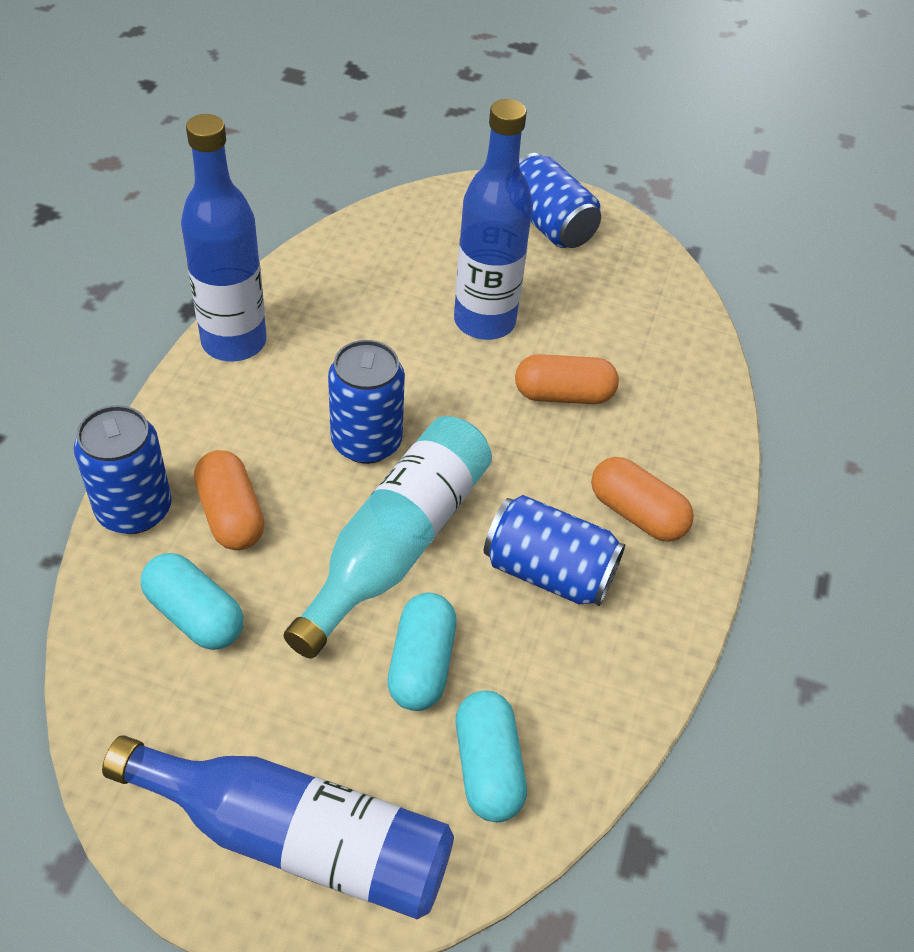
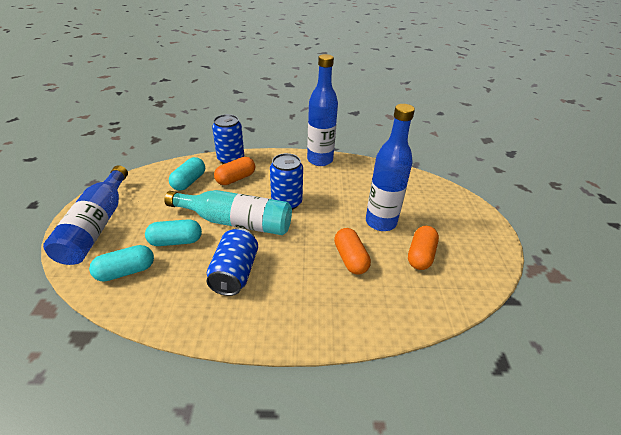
camera: 75 degrees right, 10 degrees down
blue can [519,153,601,248] -> none
orange capsule [591,457,694,542] -> orange capsule moved to [408,226,439,270]

